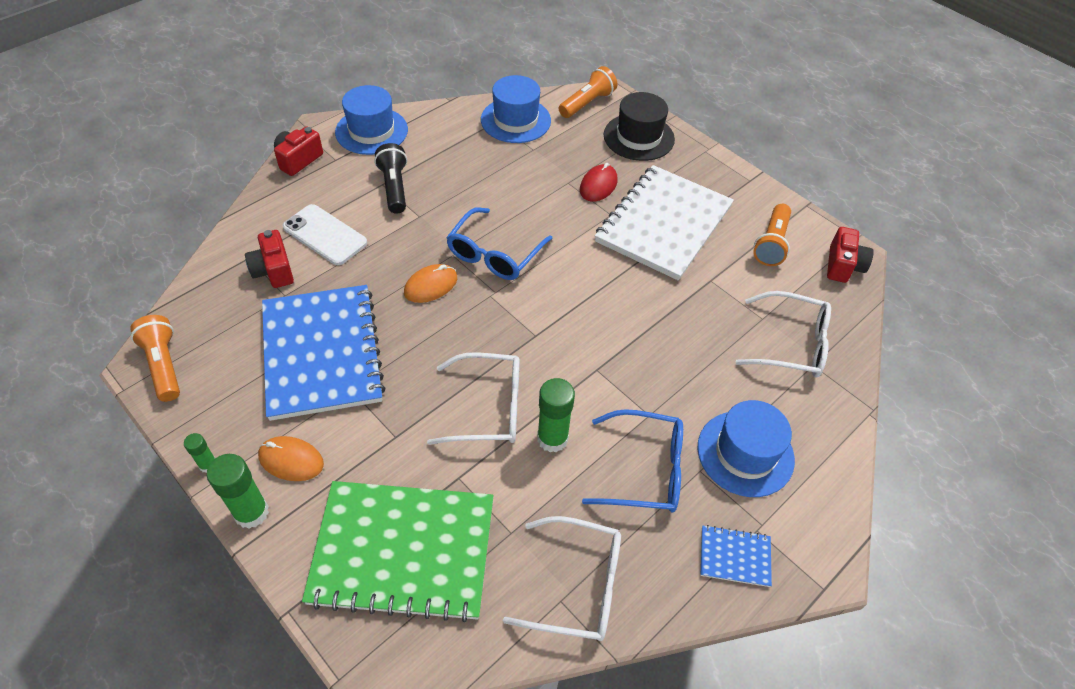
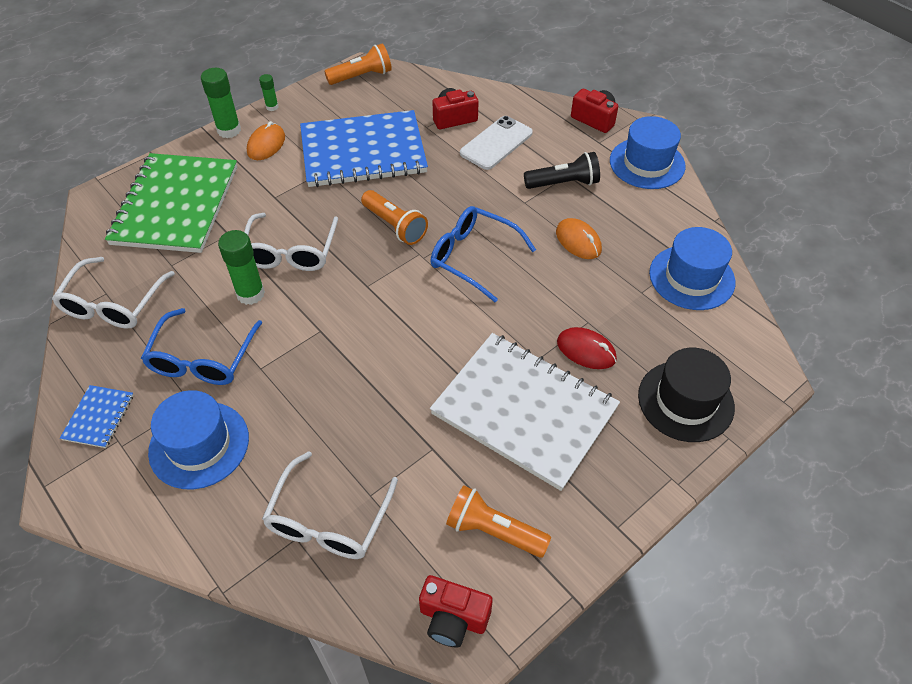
camera: 95 degrees right, 0 degrees up
orange mouse [404,264,457,303] -> orange mouse moved to [556,218,602,259]
orange flashlight [559,66,617,118] -> orange flashlight moved to [361,190,428,245]

